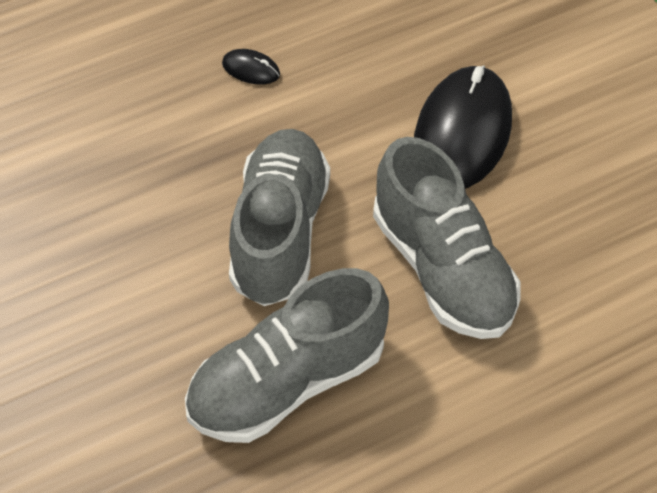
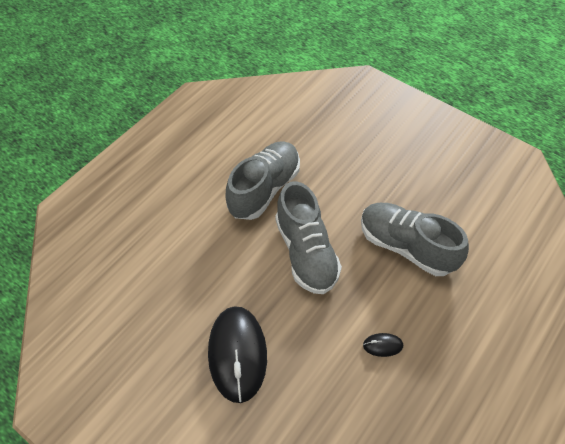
camera: 155 degrees right, 0 degrees up
grey shoe [373,137,520,339] -> grey shoe moved to [361,203,469,276]

